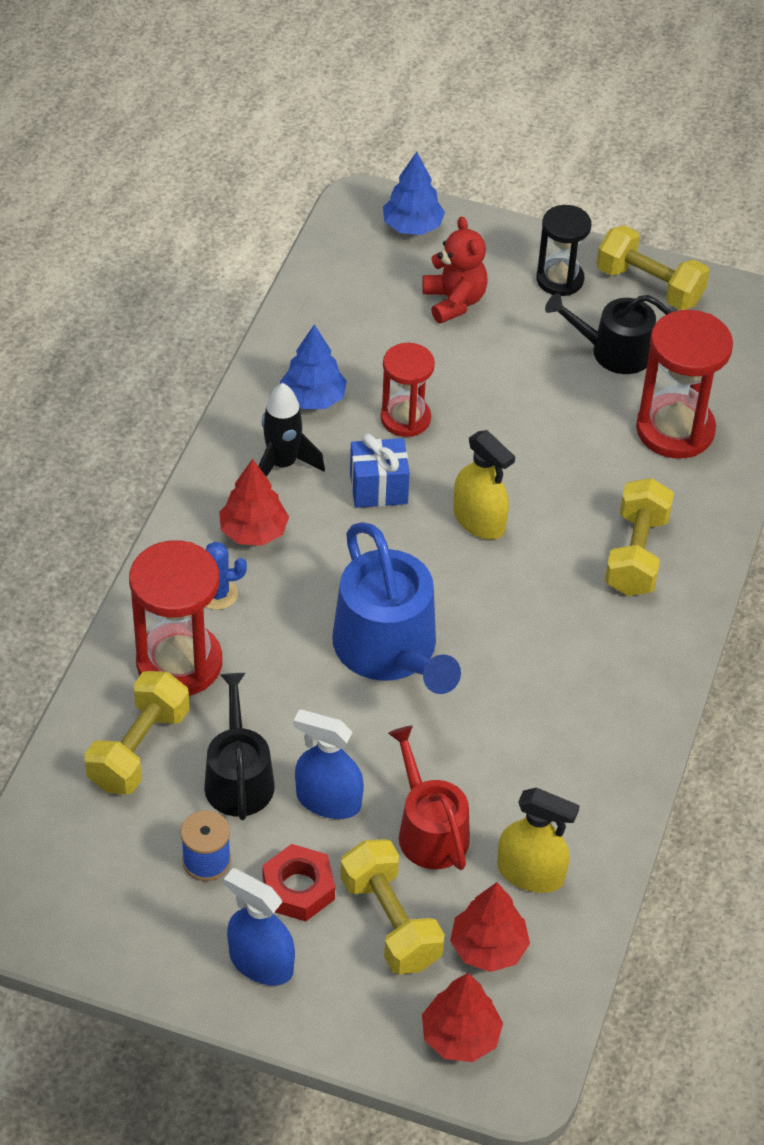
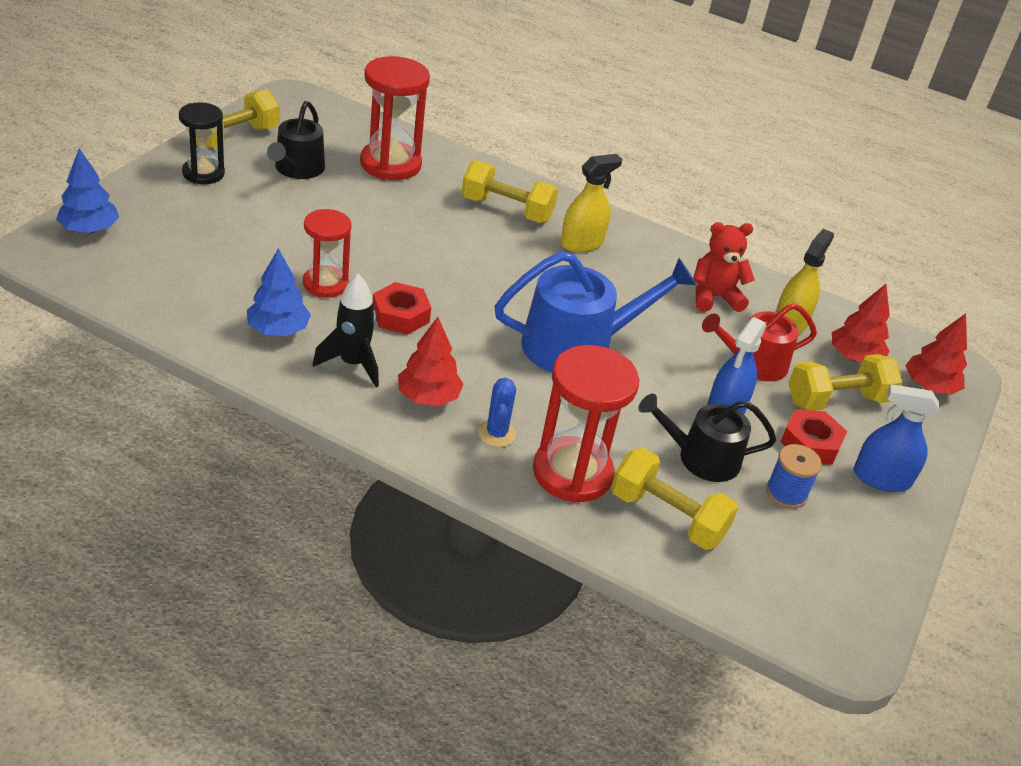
camera: 85 degrees left, 10 degrees down
blue spray bottle [224,868,295,986] -> blue spray bottle turned 60 degrees clockwise [854,384,940,492]
blue gift [350,433,410,508] -> red nut [373,282,431,334]
red teddy bear [422,216,488,324] -> red teddy bear moved to [693,222,755,312]
yellow spray bottle [454,430,515,540] -> yellow spray bottle moved to [561,154,623,252]

